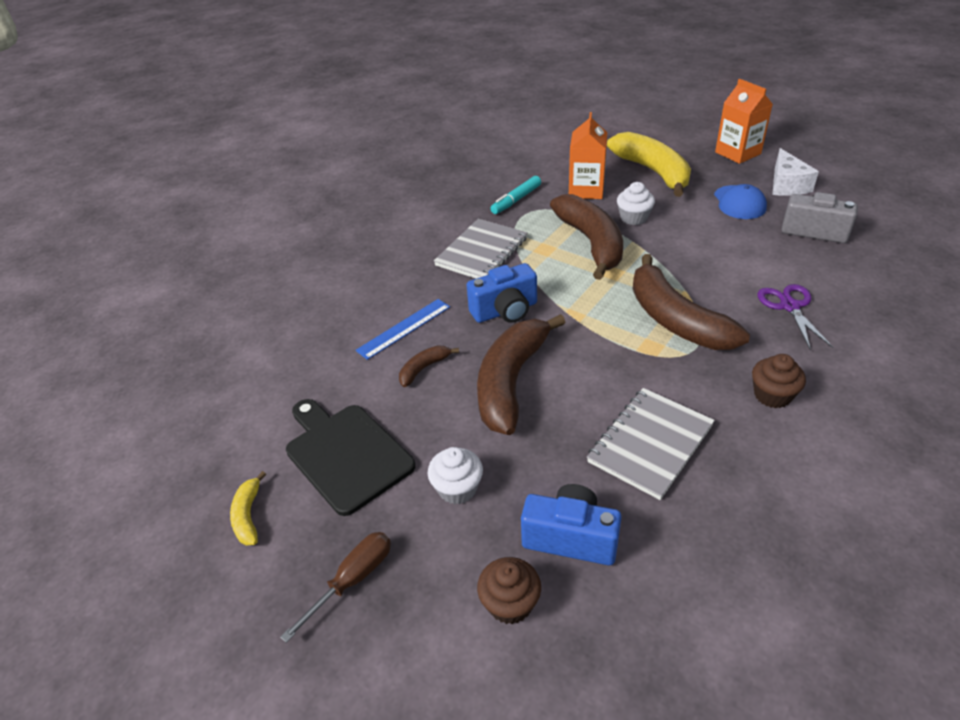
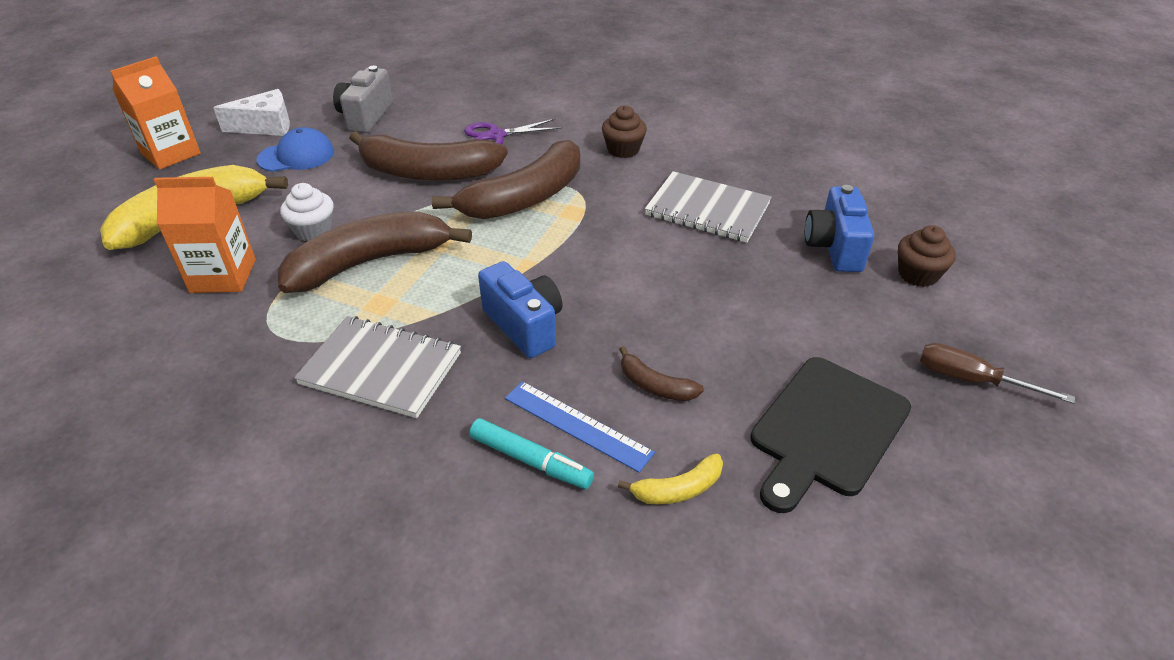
camera: 105 degrees left, 0 degrees up
yellow banana [230,471,266,546] -> yellow banana moved to [618,454,723,505]
white cupcake [428,447,483,504] -> none
brown banana [477,314,566,435] -> brown banana moved to [349,131,508,181]
turquoise marker [490,176,541,214] -> turquoise marker moved to [470,418,594,489]

